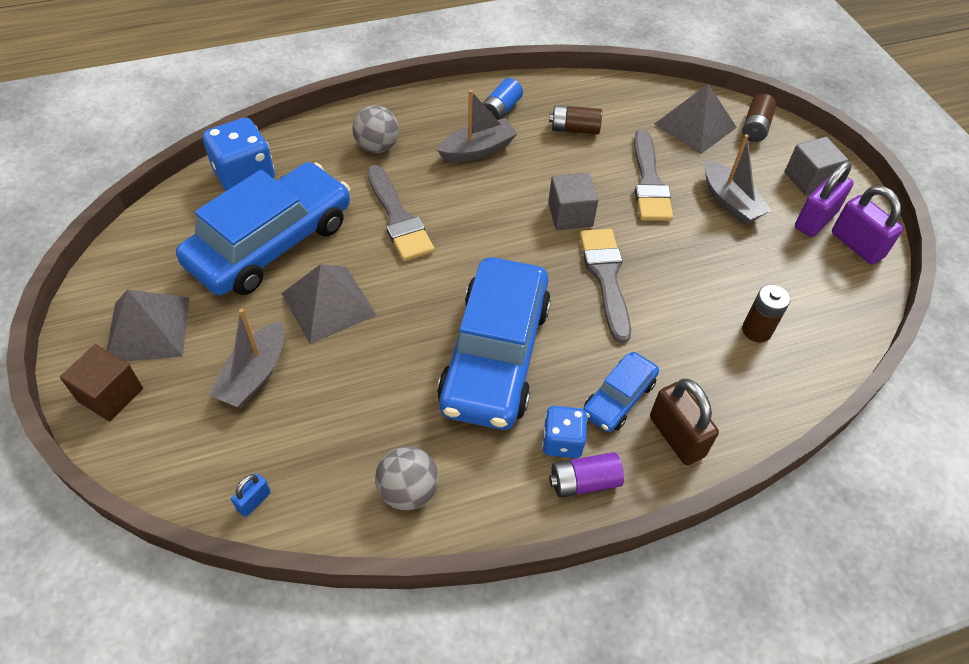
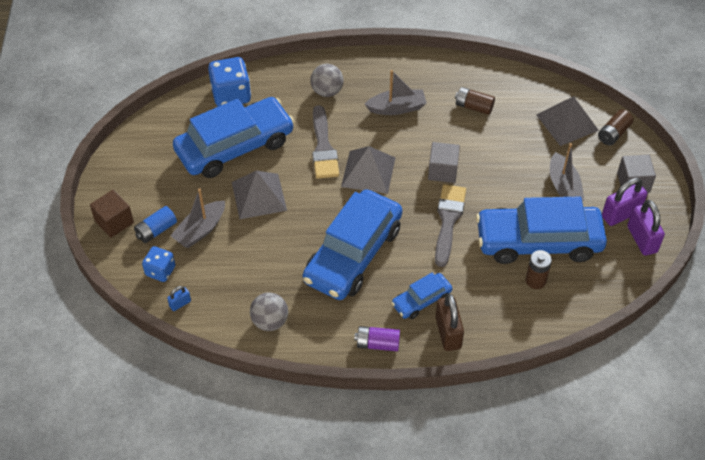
camera: 20 degrees right, 0 degrees up
grey pyramid [107,290,190,361] -> grey pyramid moved to [341,146,395,194]
blue battery [483,78,523,120] -> blue battery moved to [134,206,177,243]
blue dice [542,406,588,458] -> blue dice moved to [142,246,175,282]
grey brush [634,130,673,221] -> none
none -> blue car [476,197,607,264]

